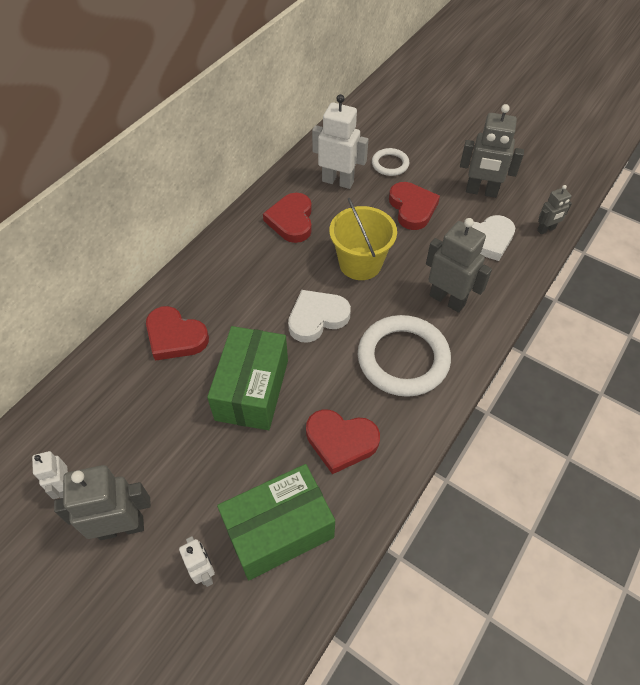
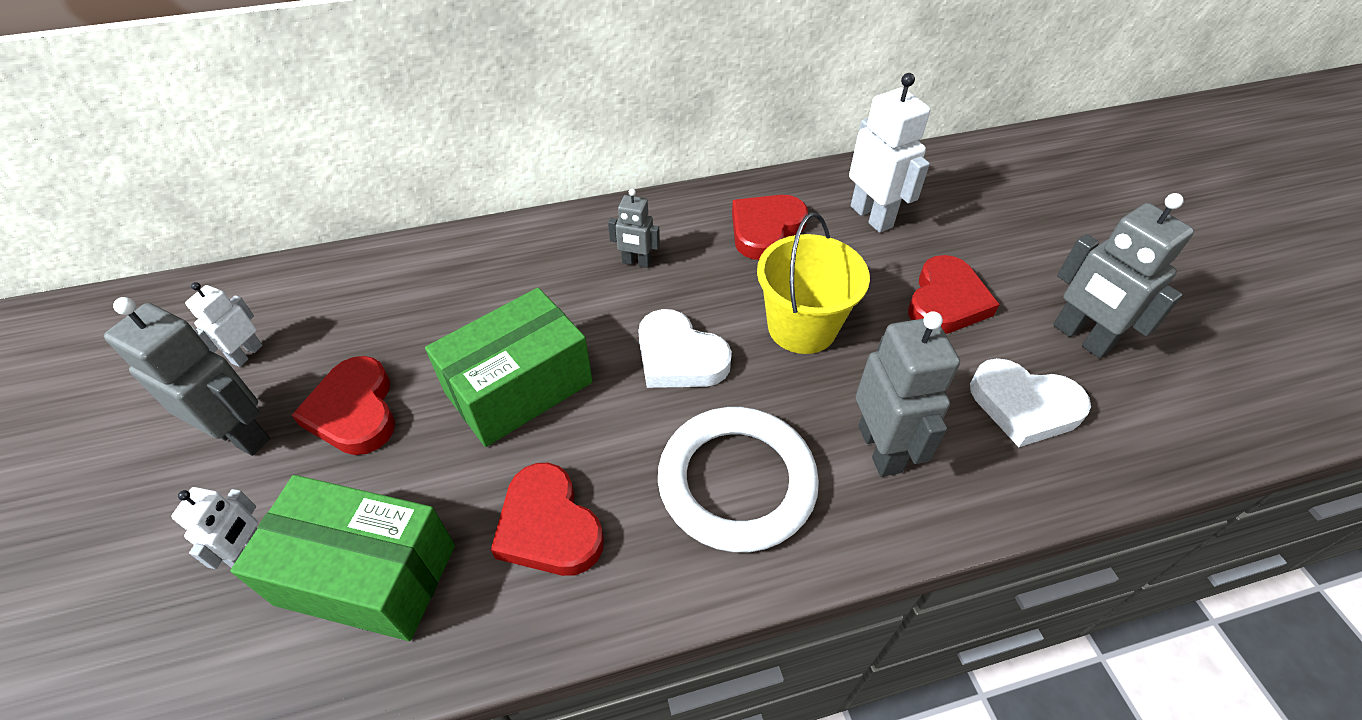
camera: 40 degrees right, 5 degrees down
red heart [146,306,209,361] -> red heart moved to [292,356,395,455]
white heart [288,290,351,343] -> white heart turned 150 degrees counterclockwise [638,309,732,388]
white ring [372,148,409,176] -> none
grey robot [537,185,572,234] -> grey robot moved to [608,189,660,268]

